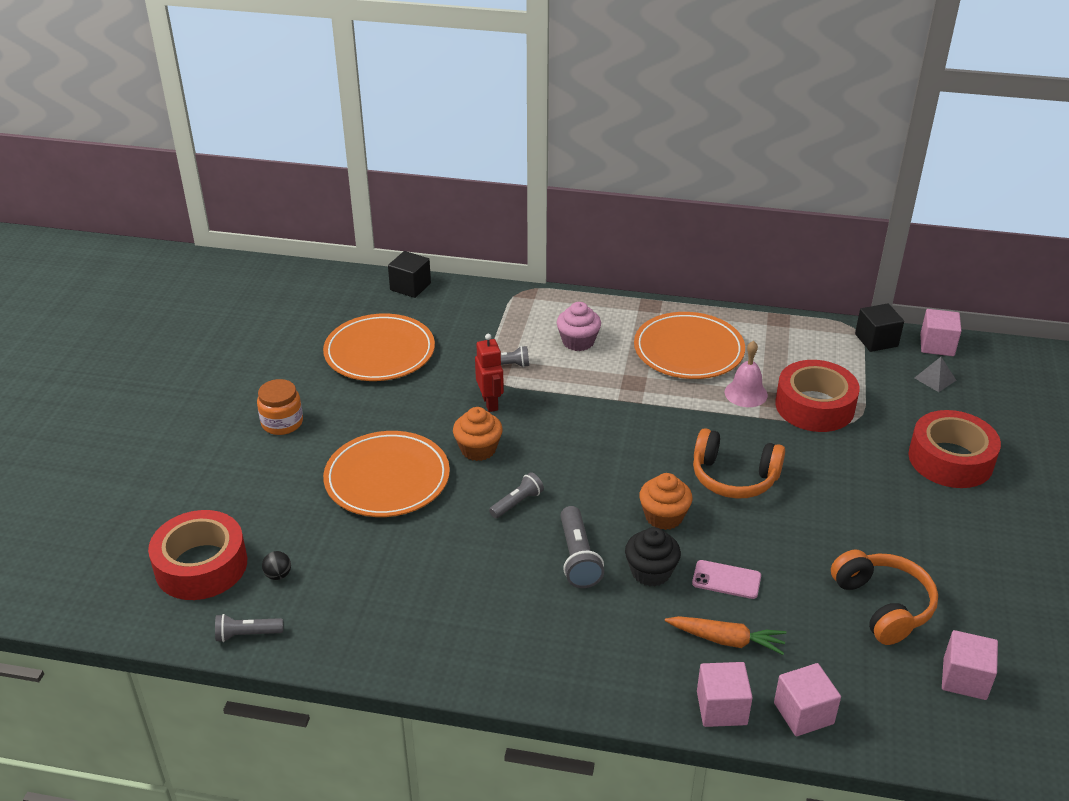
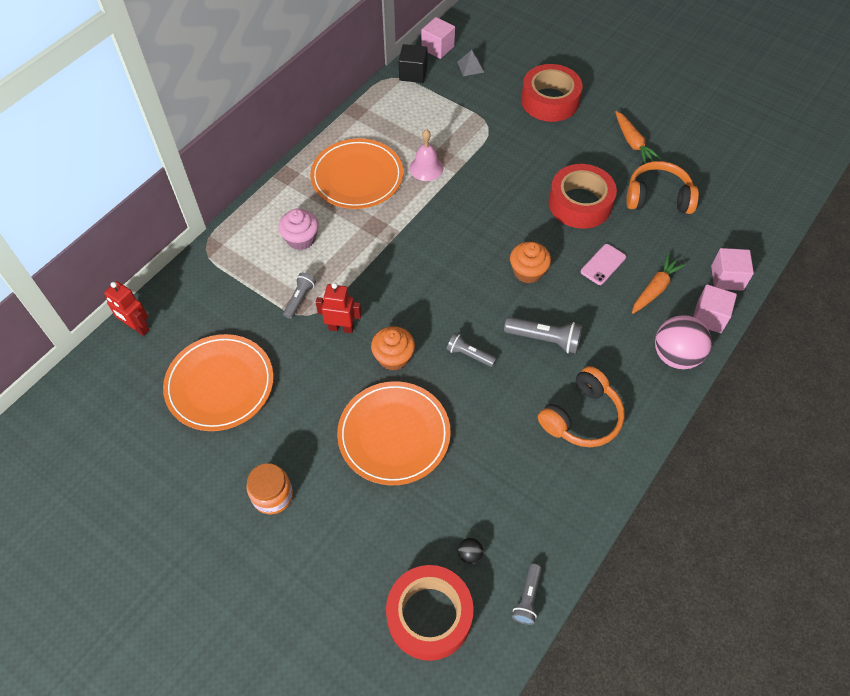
camera: 65 degrees left, 20 degrees up
black cube [388,251,431,298] -> red robot [104,281,149,336]
grey flashlight [489,472,544,518] -> grey flashlight turned 45 degrees counterclockwise [446,333,496,367]
black cupcake [625,527,681,586] -> none
orange headphones [693,428,785,499] -> orange headphones moved to [538,366,625,447]
red tape [775,360,860,432] -> red tape moved to [549,164,617,229]
pink cube [942,630,998,700] -> none
none -> orange carrot [615,111,661,164]
none -> pink ball [655,315,712,369]

